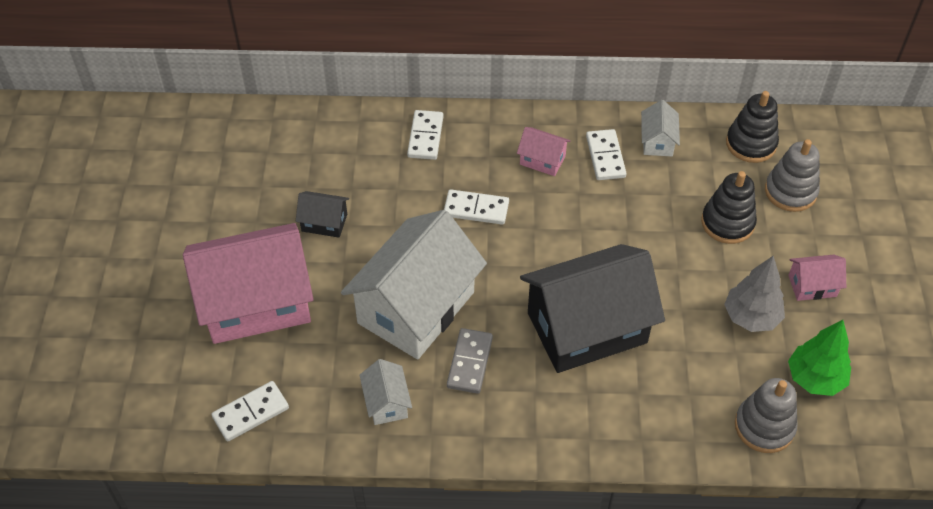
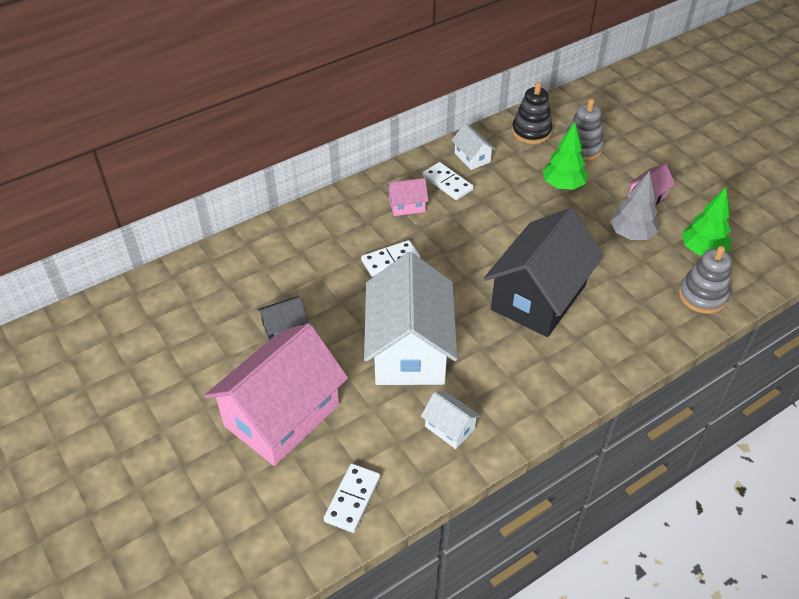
camera: 35 degrees left, 5 degrees down
white domino [407,110,444,160] -> none
grey domino [447,328,493,394] -> none
black stacking toy [701,171,757,244] -> green tree [542,122,588,190]

